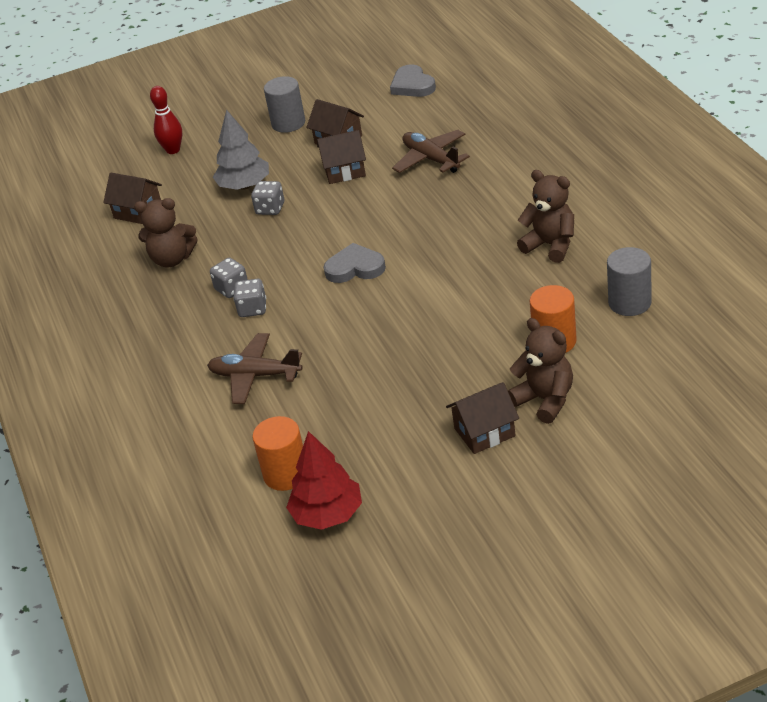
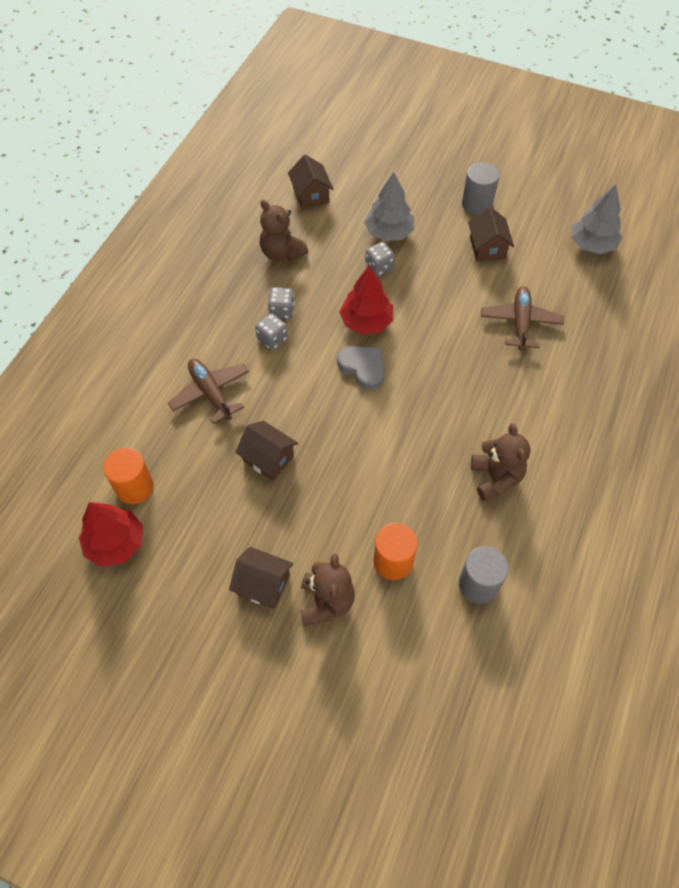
camera: 40 degrees right, 20 degrees up
red bowling pin [150,86,182,154] -> none
brown house [317,130,366,184] -> brown house moved to [235,421,298,481]
grey heart [390,64,436,97] -> grey tree [571,184,622,254]
none -> red tree [340,265,393,334]

